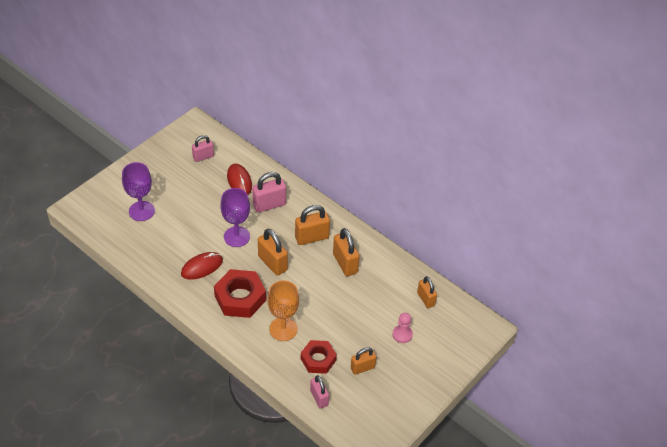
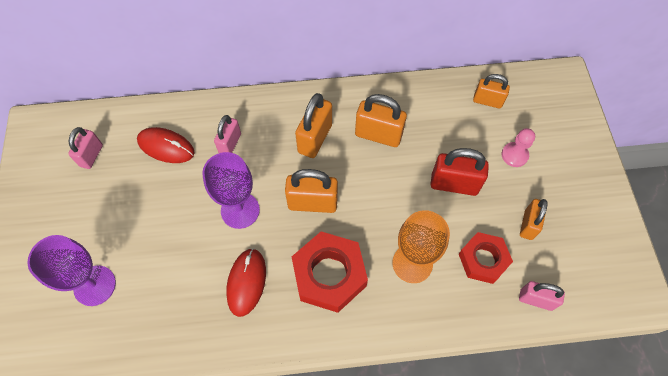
camera: 45 degrees left, 15 degrees up
pink padlock [252,172,286,213] -> pink padlock [214,115,241,153], size x0.66
none -> red padlock [431,148,489,196]

